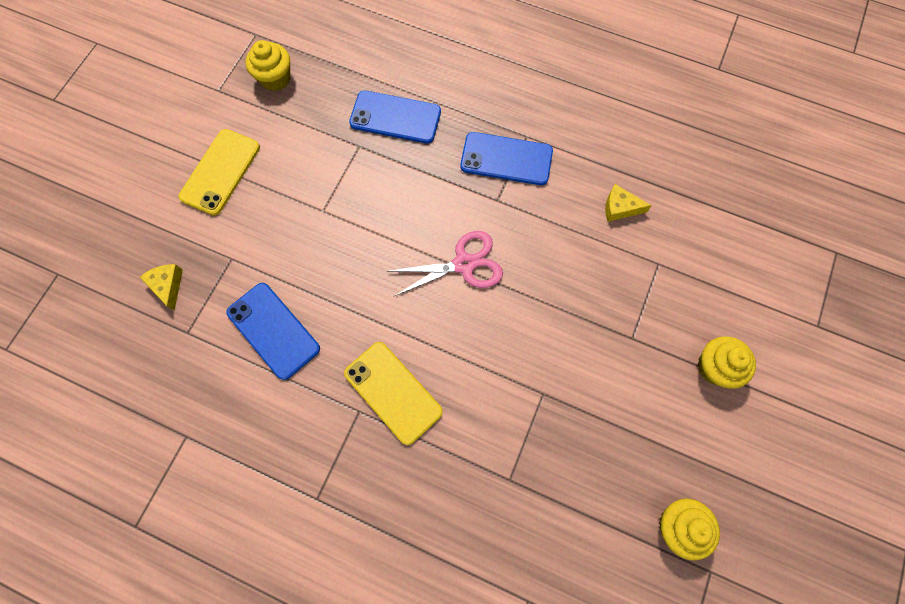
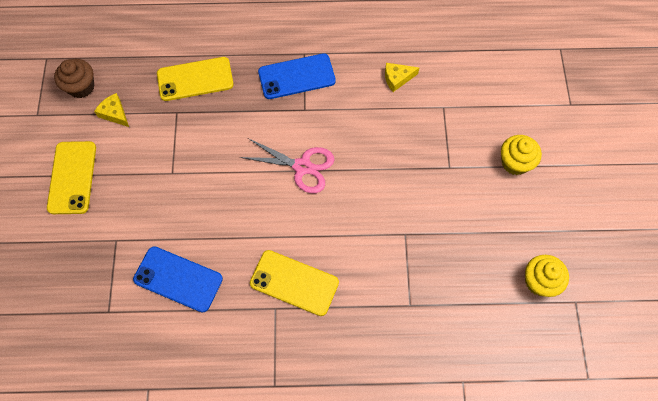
camera: 25 degrees left, 5 degrees down
yellow cheese [140,264,183,311] -> yellow cheese moved to [94,93,129,127]
yellow cupcake [246,40,290,91] -> brown cupcake [54,59,94,98]
blue phone [349,90,441,144] -> yellow phone [157,57,234,101]
pink scissors [389,231,503,296] -> pink scissors turned 60 degrees clockwise [240,138,335,193]

